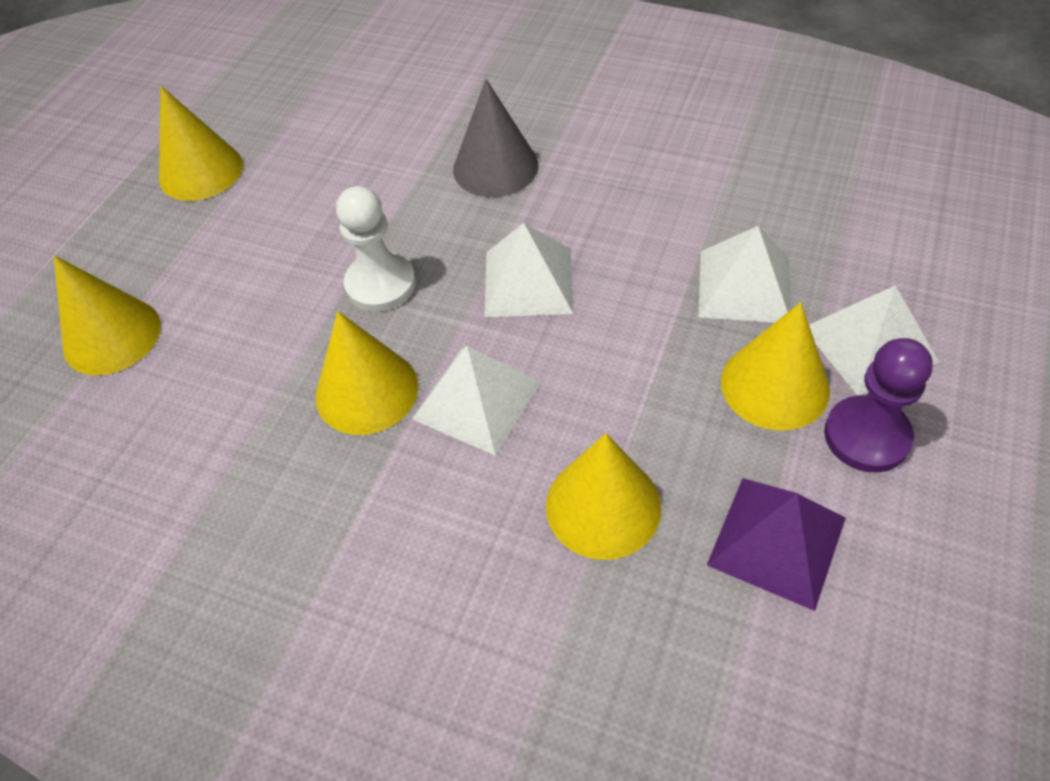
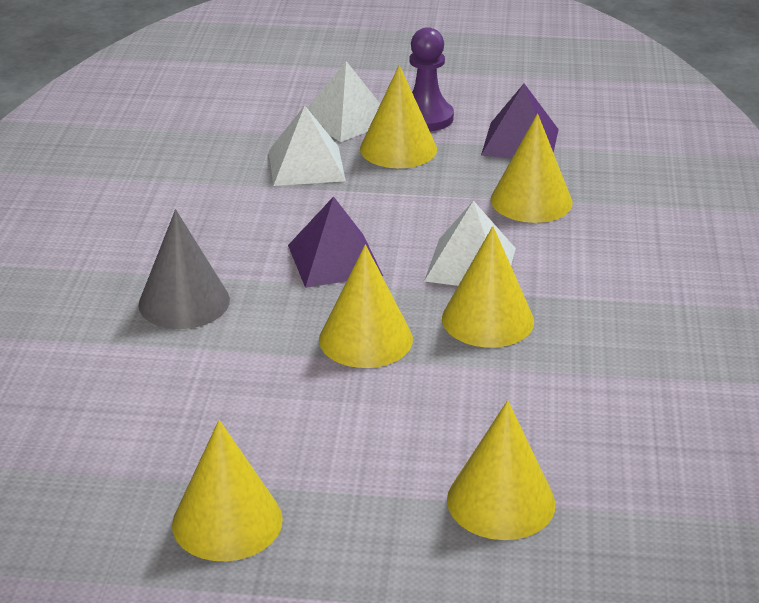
camera: 110 degrees left, 20 degrees down
white pawn [336,186,416,312] -> yellow cone [319,244,413,368]
white pyramid [484,223,573,317] -> purple pyramid [288,196,383,288]

